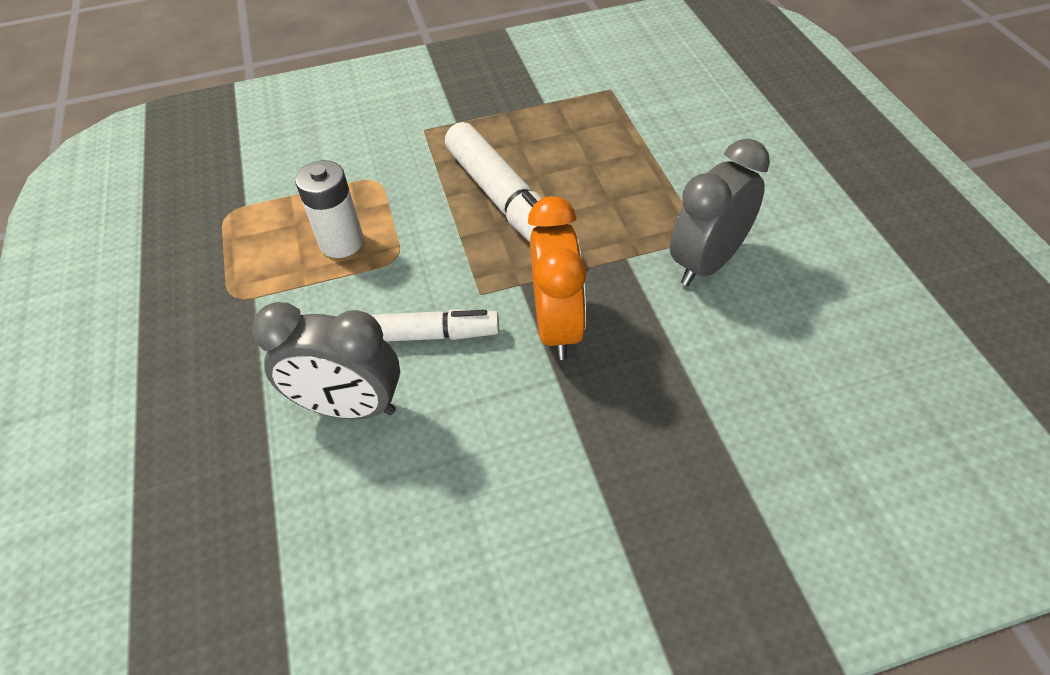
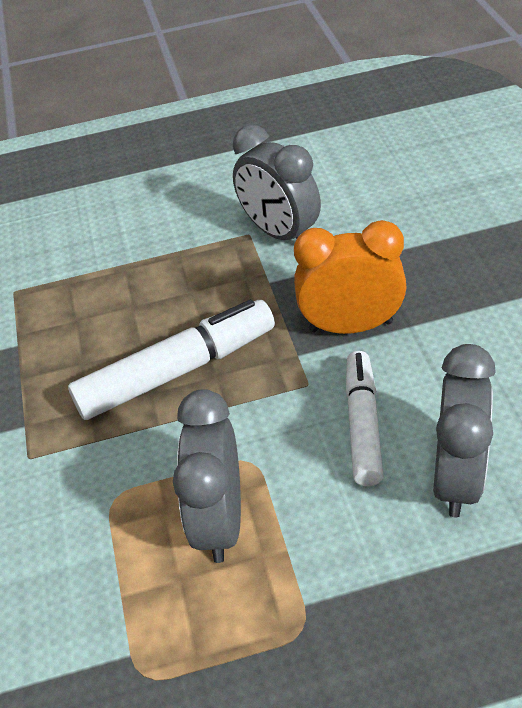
camera: 85 degrees left, 5 degrees down
white battery [295,160,364,258] -> grey clock [173,389,241,563]

